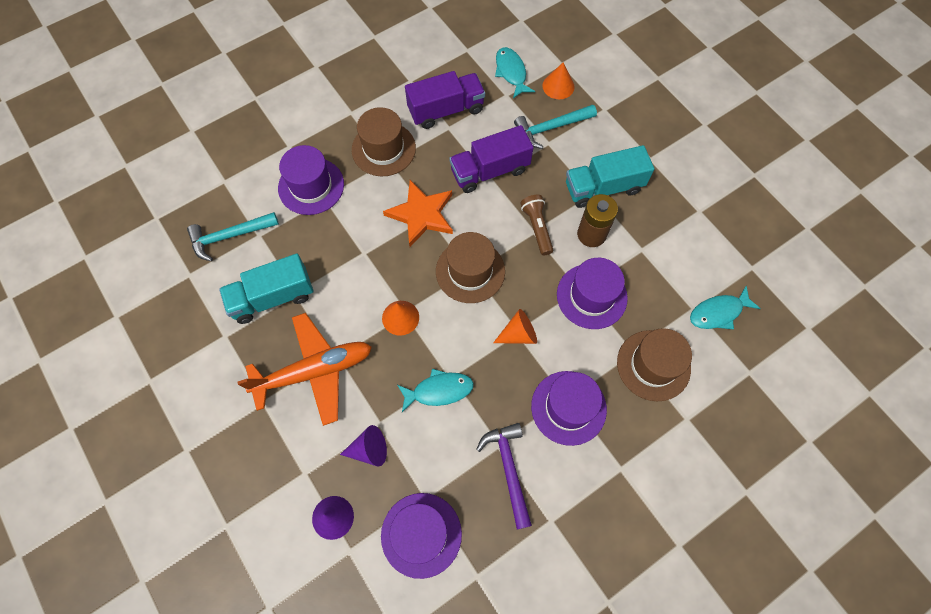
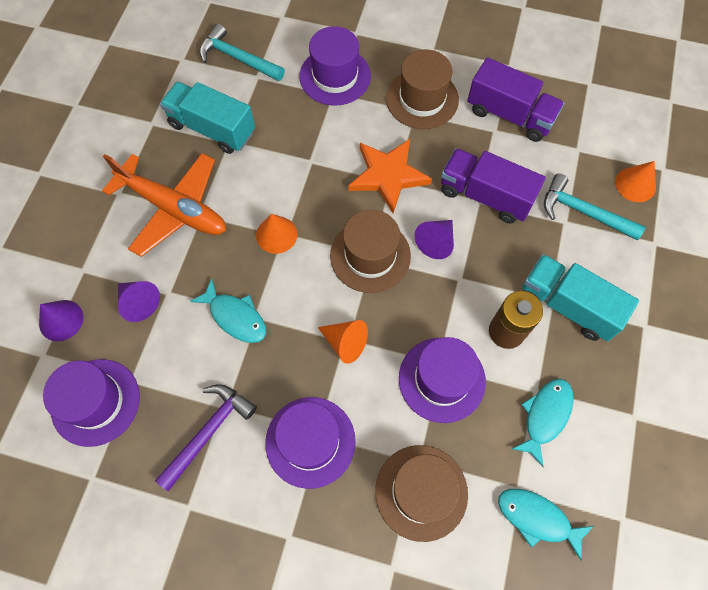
camera: 50 degrees right, 0 degrees up
turquoise fish [495,47,535,98] -> turquoise fish moved to [512,379,574,467]
brown flashlight [521,195,553,255] -> none
none -> purple cone [414,220,454,259]

